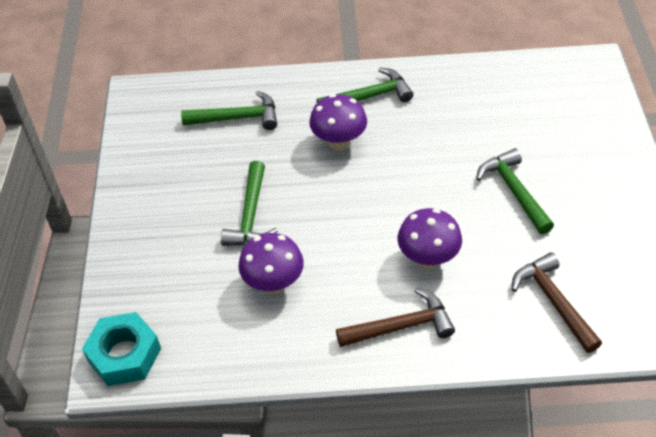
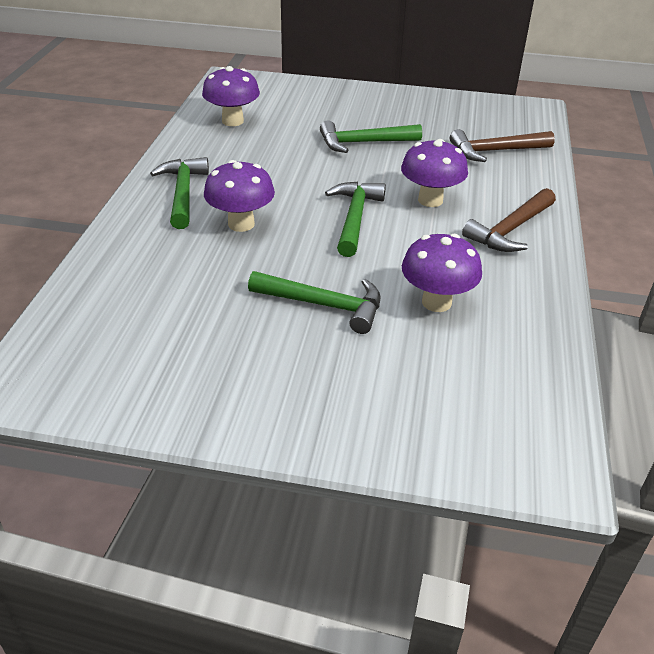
camera: 80 degrees left, 10 degrees down
turquoise nut [82,312,161,386] -> none
green hammer [181,91,277,130] -> green hammer moved to [325,182,386,257]
brown hammer [336,288,455,347] -> brown hammer turned 135 degrees counterclockwise [462,188,556,252]
none -> purple mushroom [202,66,260,126]

